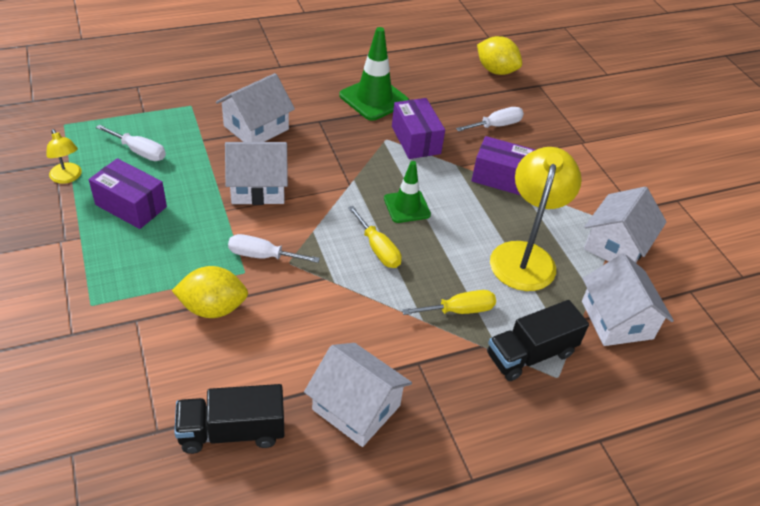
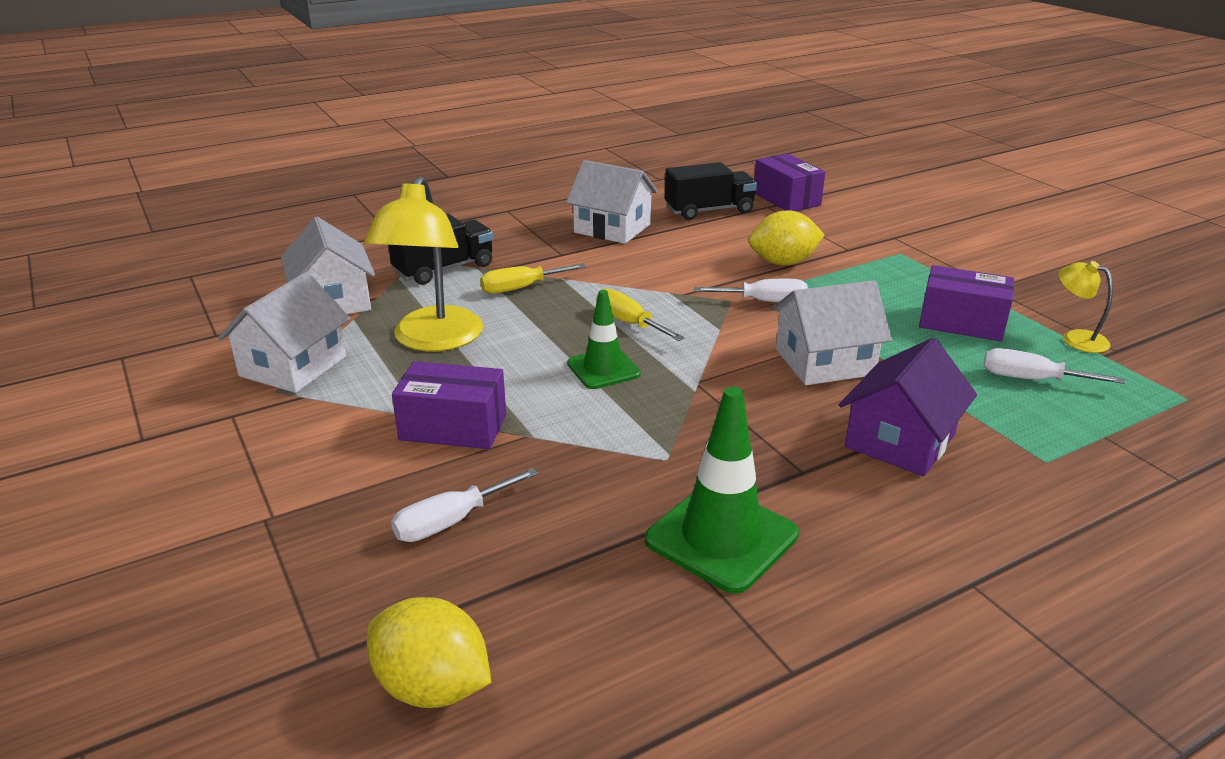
camera: 175 degrees right, 15 degrees down
white house [216,73,295,142] -> purple house [839,338,977,476]
purple box [392,98,445,159] -> purple box moved to [754,153,825,211]

